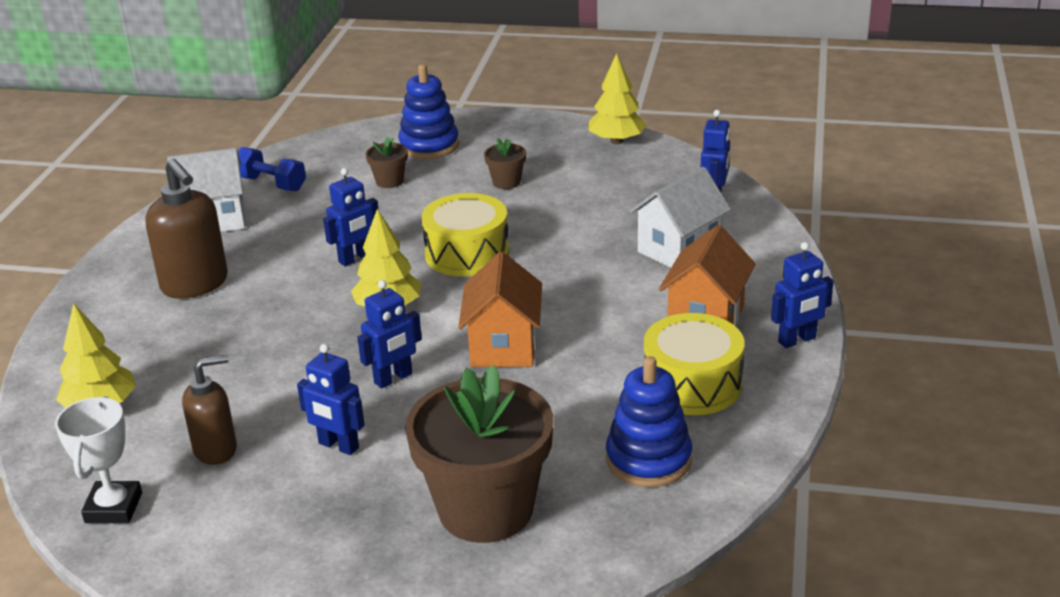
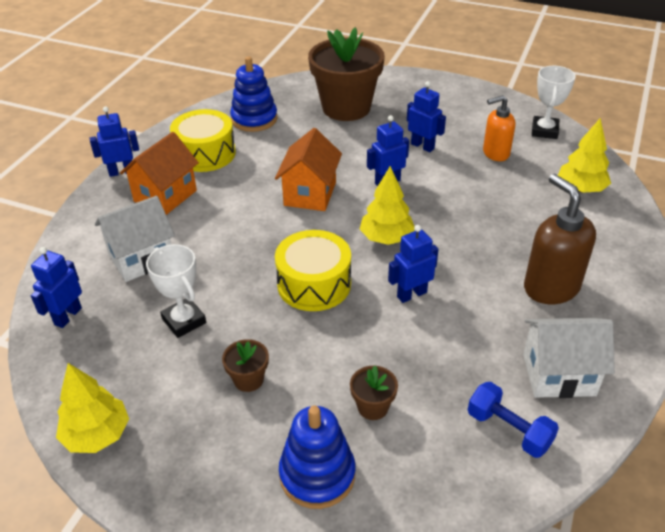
camera: 170 degrees left, 10 degrees up
brown soap dispenser [182,354,237,465] -> orange soap dispenser [483,95,515,161]
none -> white trophy [146,244,206,338]

